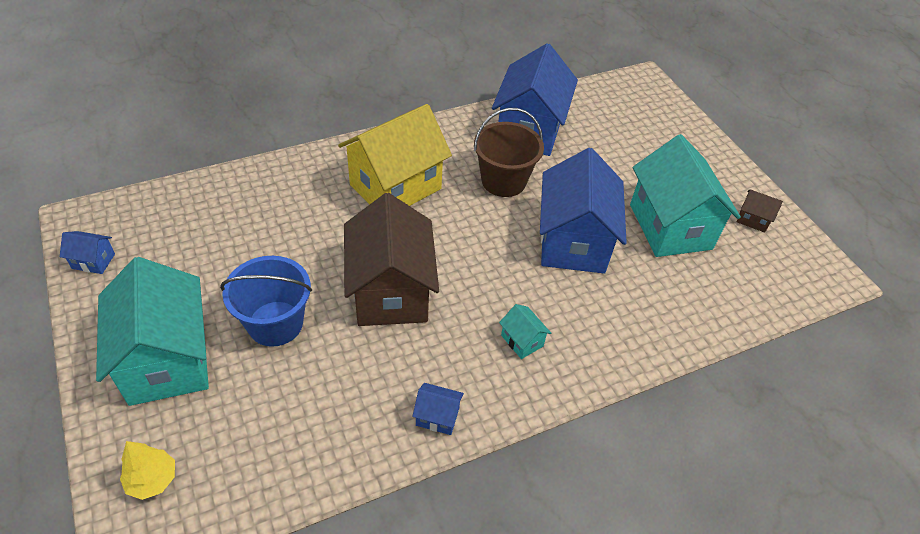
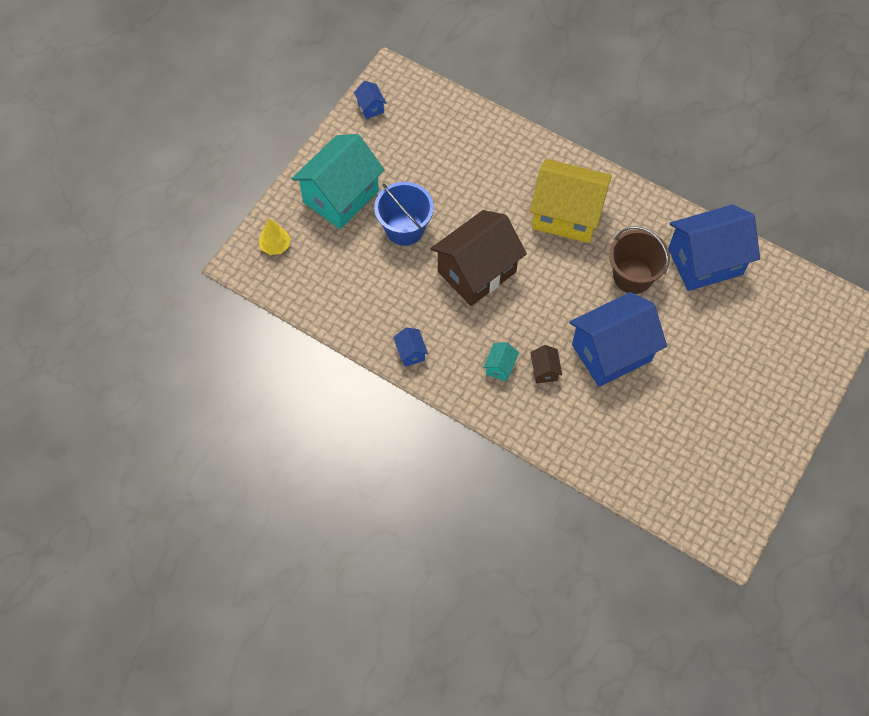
camera: 60 degrees right, 15 degrees up
turquoise house [630,134,741,257] -> none
brown house [737,189,783,233] -> brown house moved to [530,345,562,383]

